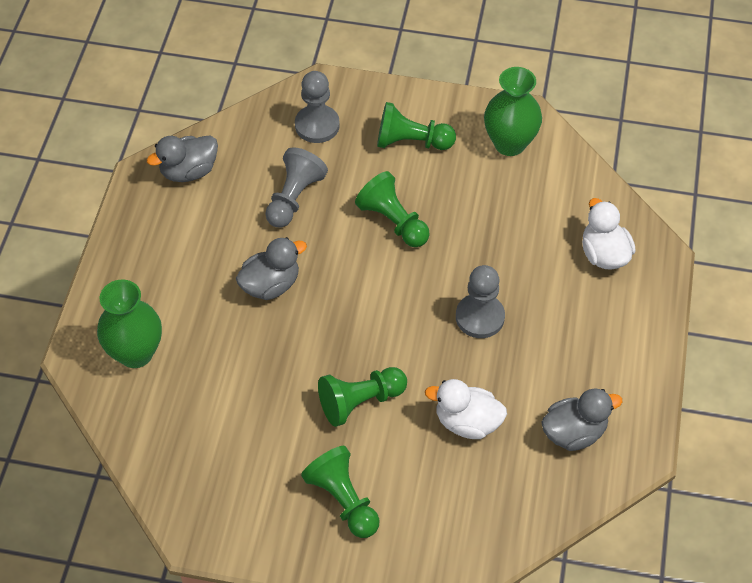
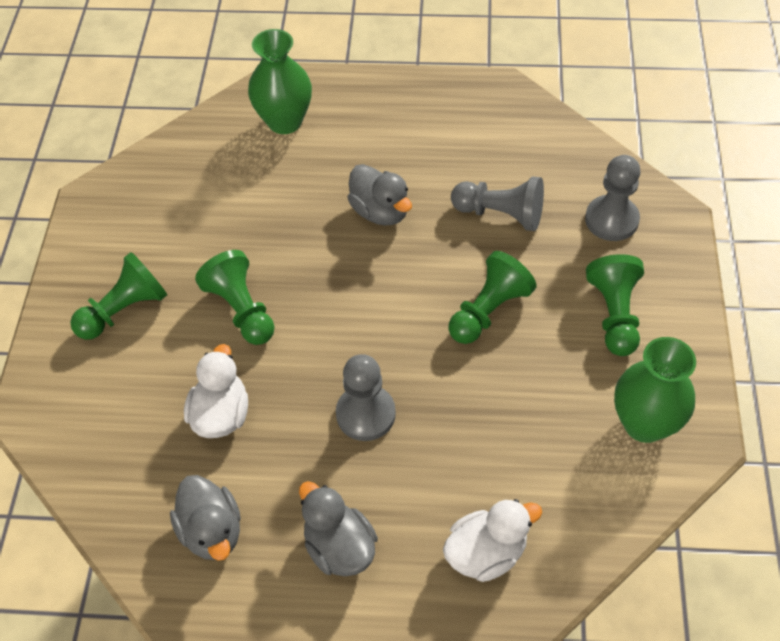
camera: 85 degrees right, 0 degrees up
grey duck [147,136,218,182] -> grey duck moved to [299,481,378,576]

